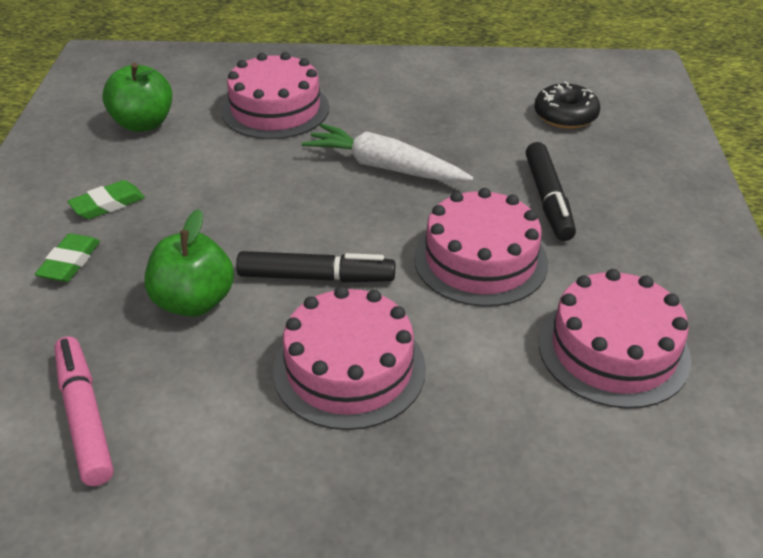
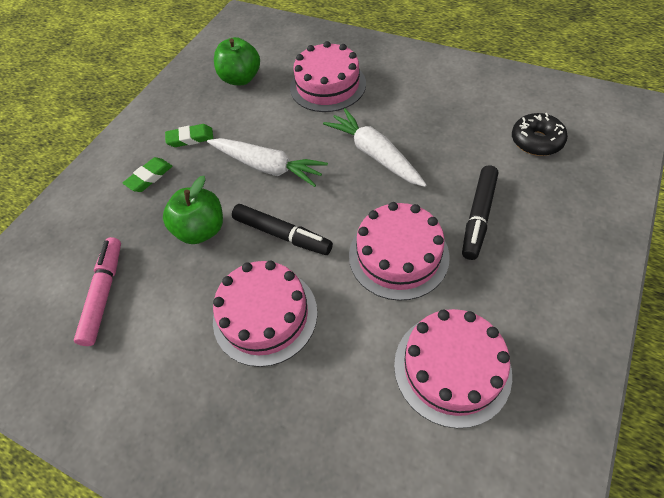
camera: 30 degrees right, 15 degrees up
none -> white carrot [207,138,328,187]

